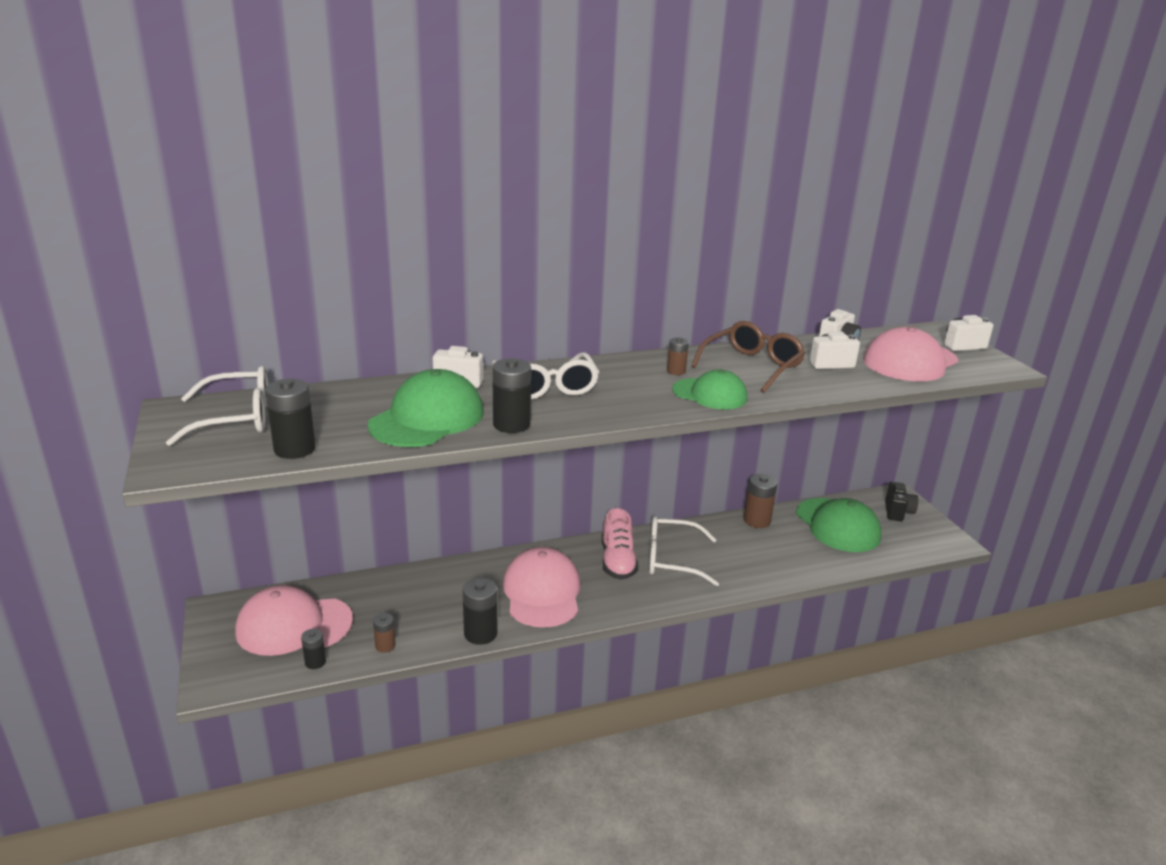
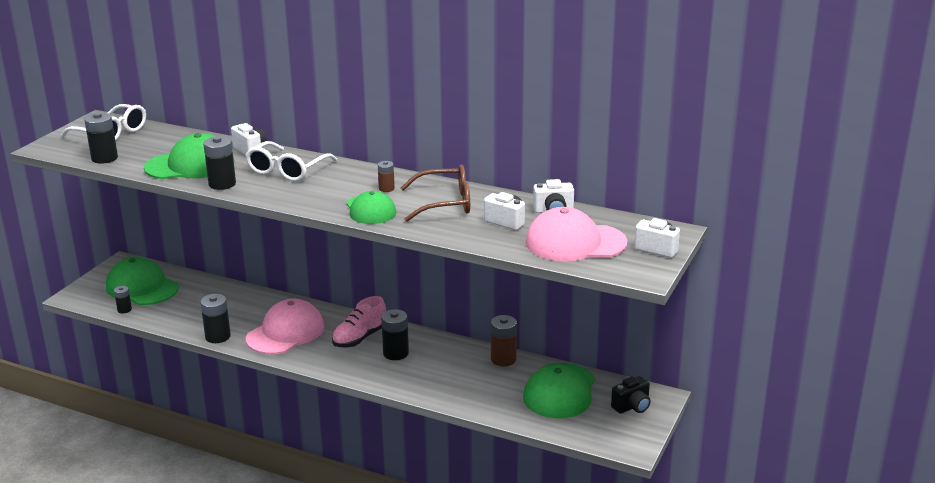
camera: 45 degrees right, 0 degrees up
pink cap [235,585,353,656] -> green cap [106,257,179,305]
brown battery [373,613,396,653] -> none
white glasses [649,516,719,586] -> black battery [381,309,409,360]

